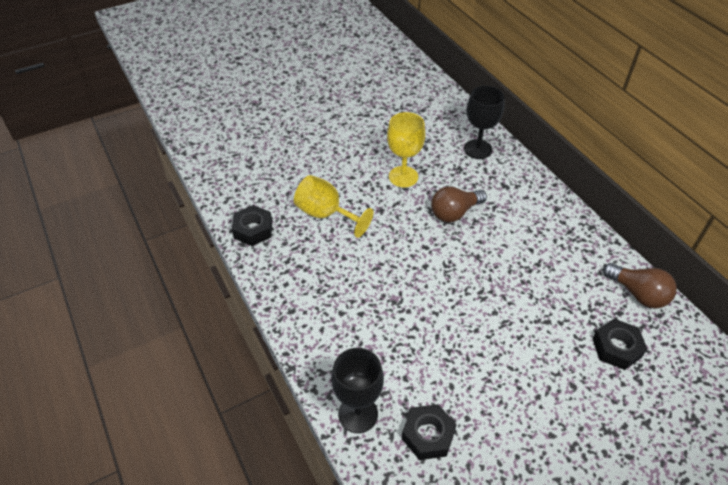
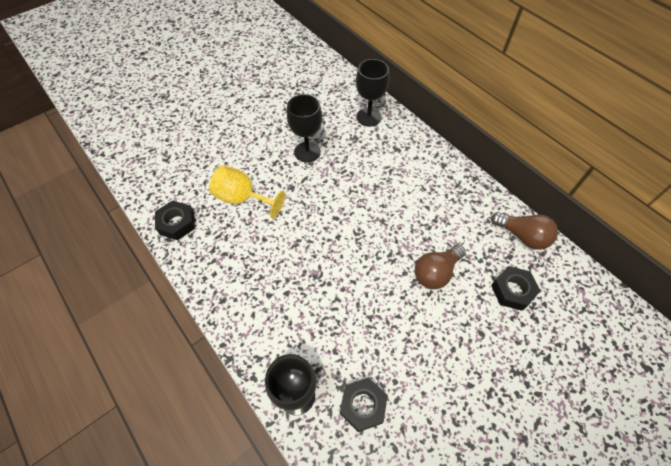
camera: 10 degrees left, 10 degrees up
yellow goblet [387,112,425,187] -> black goblet [287,94,322,163]
brown light bulb [431,186,487,222] -> brown light bulb moved to [415,244,466,289]

